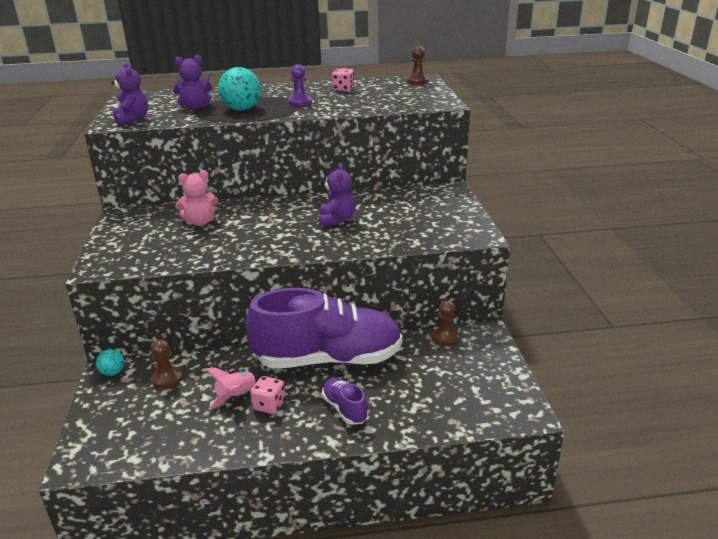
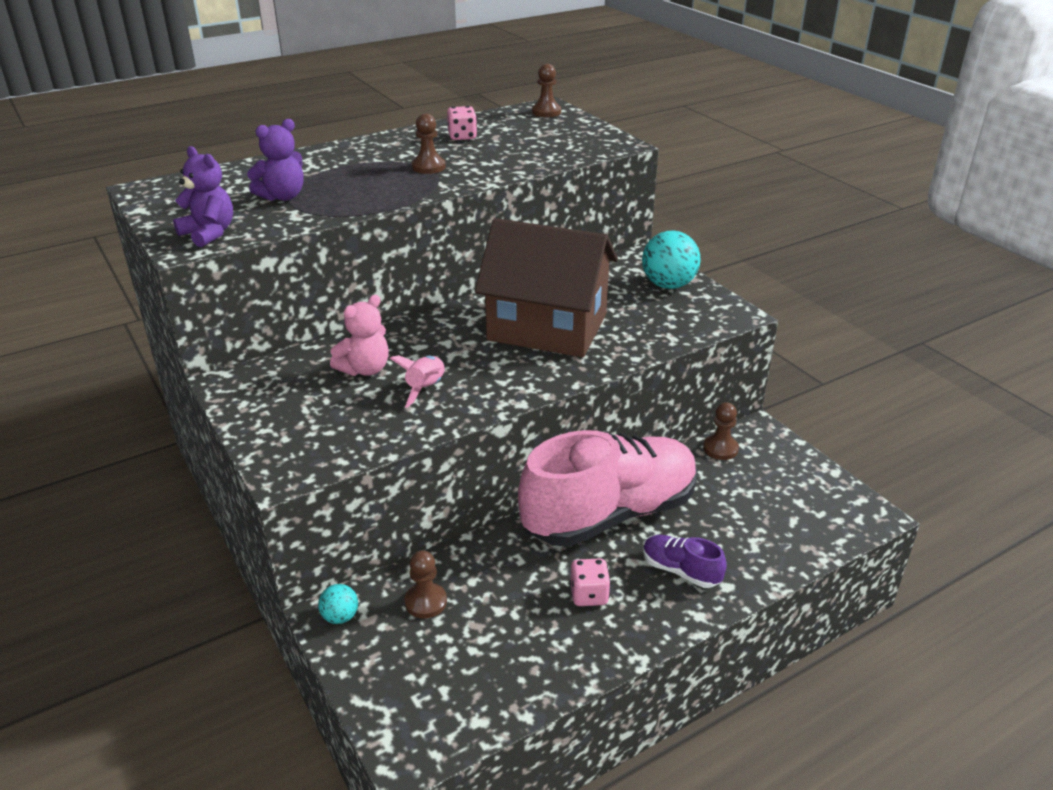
camera: 25 degrees left, 5 degrees up
pink rocket [205,368,260,410] -> pink rocket moved to [390,355,445,408]
turquoise ball [218,67,261,111] -> turquoise ball moved to [642,230,701,289]
purple shoe [246,288,402,368] -> pink shoe [518,430,698,547]
purple pawn [288,65,312,106] -> brown pawn [412,113,446,174]
purple teddy bear [319,163,355,226] -> brown house [475,218,618,357]

